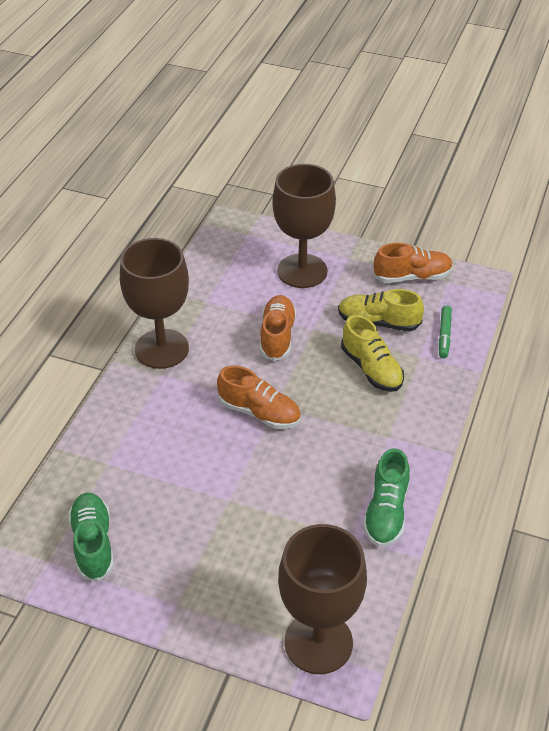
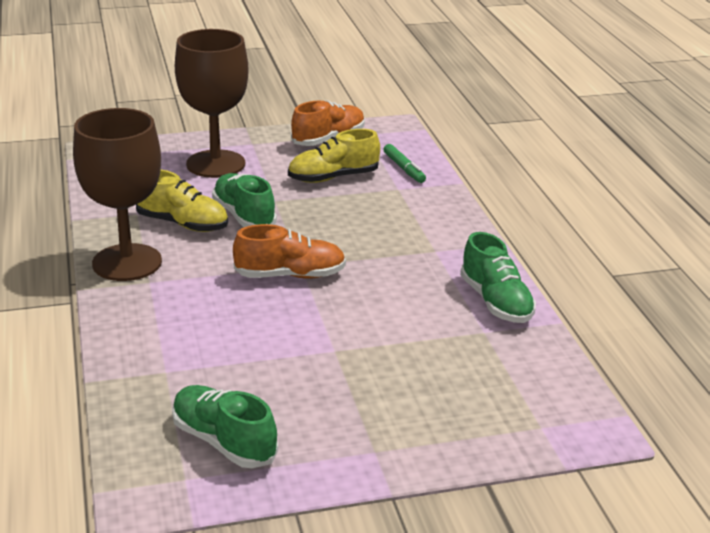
camera: 35 degrees left, 15 degrees down
orange shoe [260,295,297,361] -> green shoe [212,173,277,227]
brown goblet [278,524,367,674] -> none
yellow shoe [341,315,404,392] -> yellow shoe moved to [136,170,228,232]

